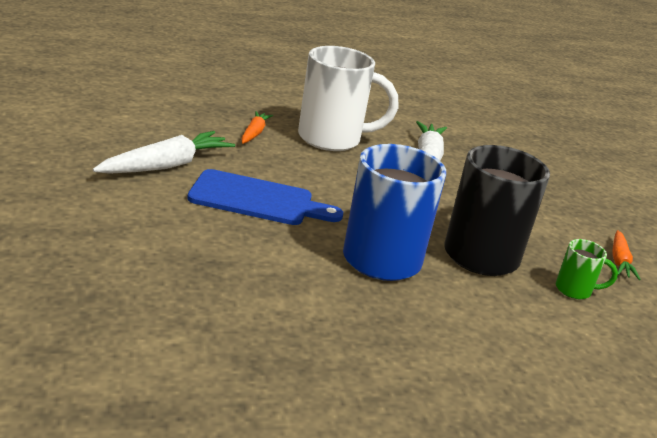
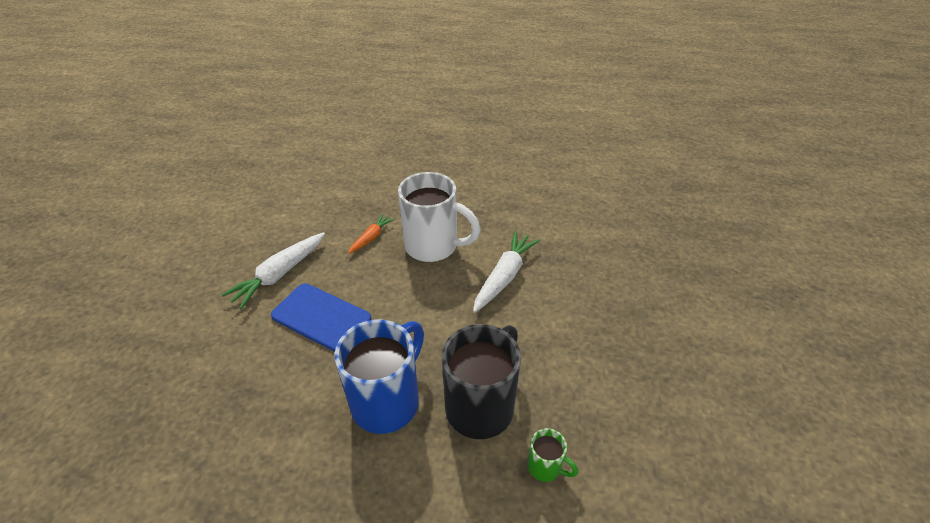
camera: 25 degrees right, 15 degrees up
white carrot [93,131,235,174] -> white carrot turned 150 degrees clockwise [222,232,325,309]
orange carrot [612,230,641,280] -> none

